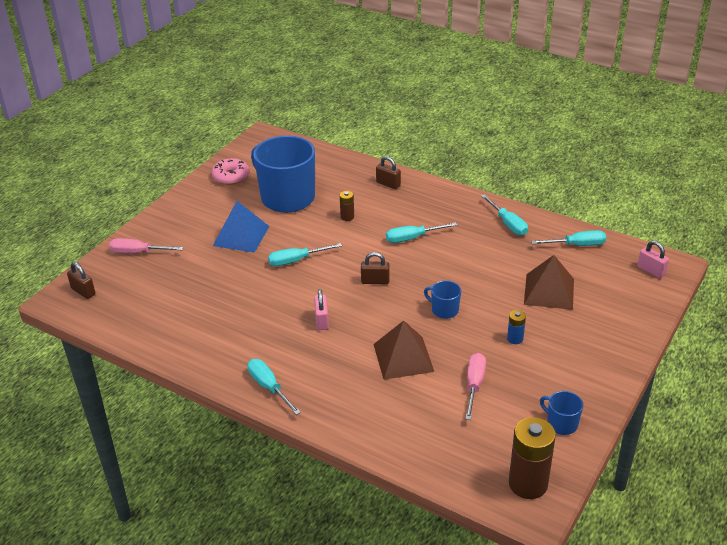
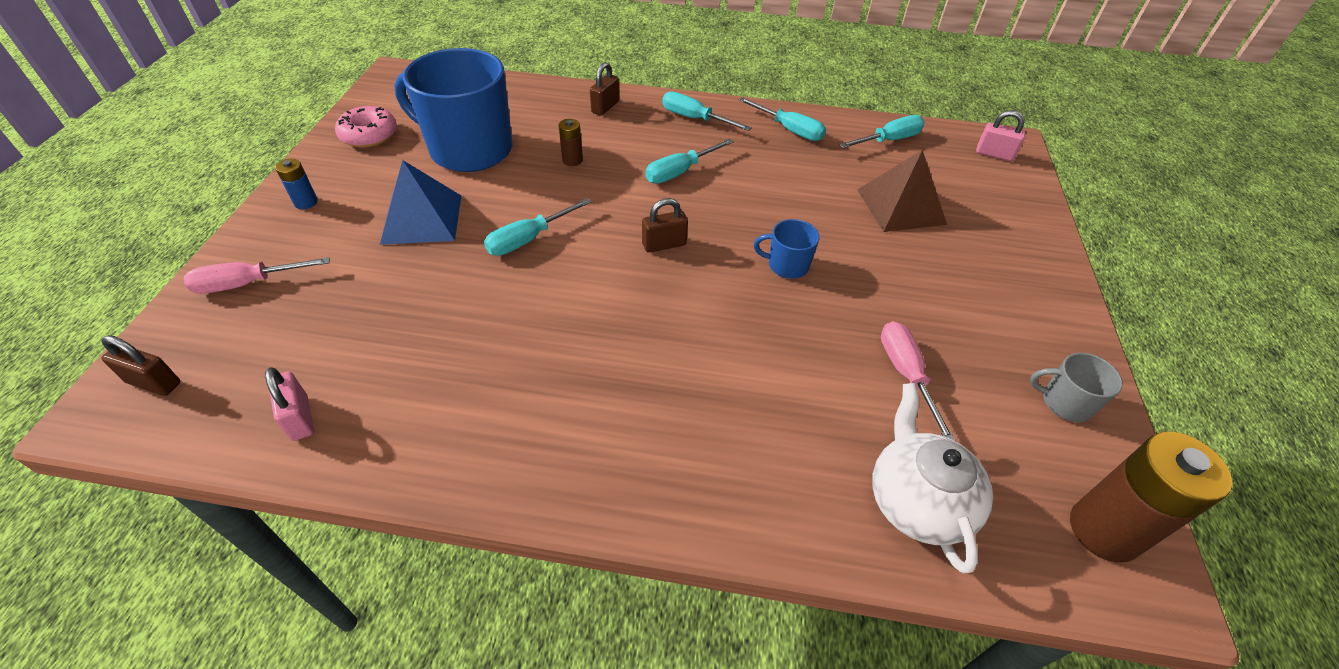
camera: 25 degrees left, 10 degrees up
turquoise screwdriver [247,359,301,415] -> turquoise screwdriver moved to [662,91,752,131]
pink padlock [314,289,329,330] -> pink padlock moved to [265,367,314,441]
brown pyramid [373,320,434,380] -> none
brown padlock [376,156,401,189] -> brown padlock turned 75 degrees counterclockwise [590,62,619,116]
blue battery [507,310,526,344] -> blue battery moved to [275,159,318,209]
blue mug [540,391,583,435] -> grey mug [1030,353,1123,422]
none -> white teapot [872,383,993,574]

